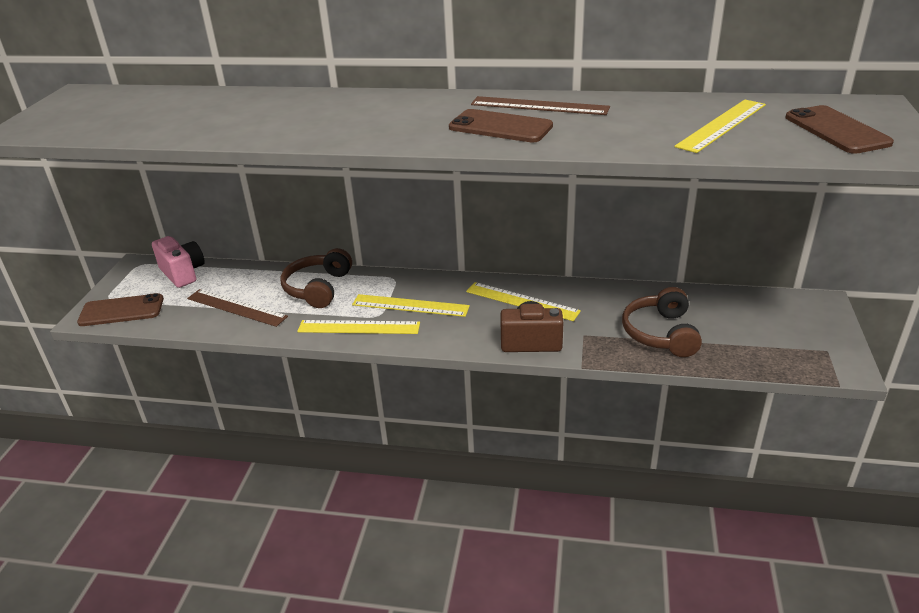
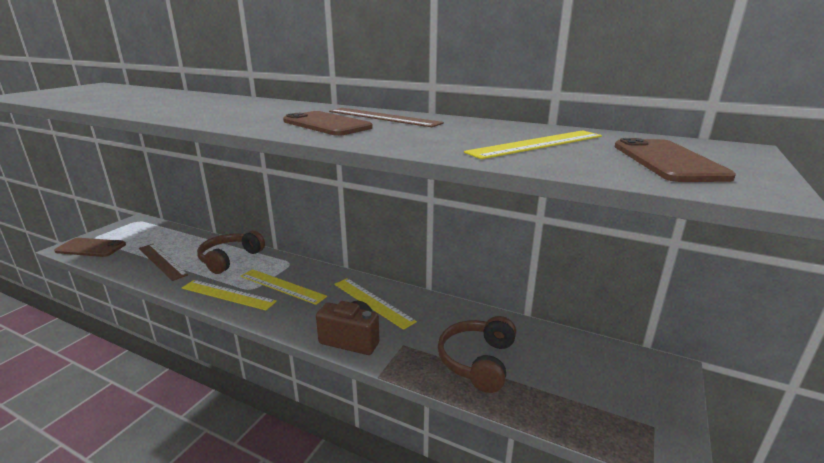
camera: 15 degrees right, 10 degrees down
pink camera [152,236,205,288] -> none

